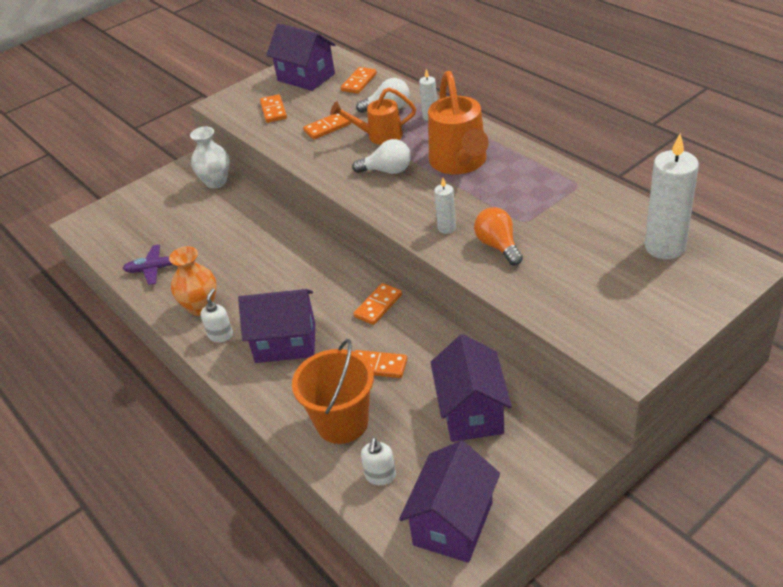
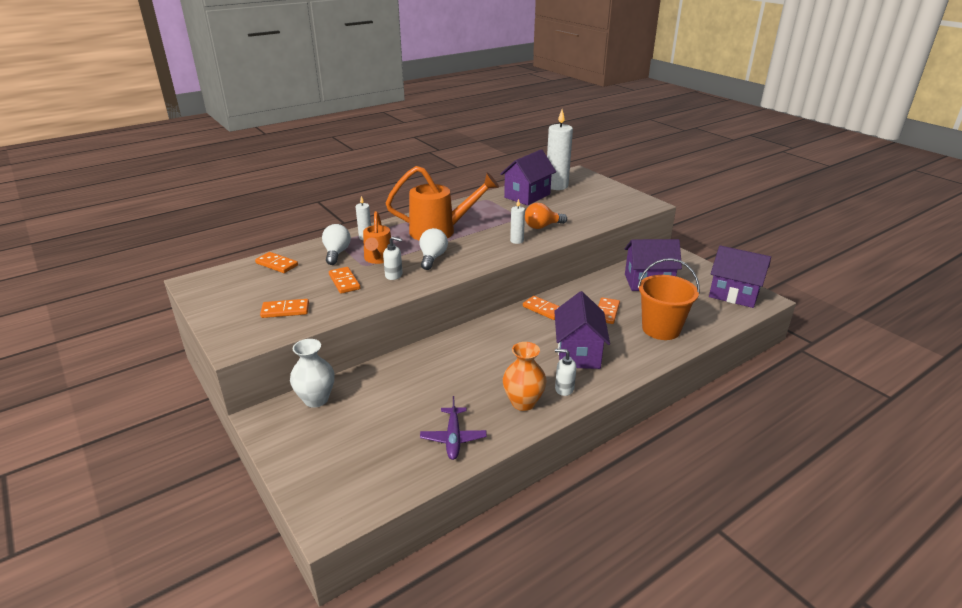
camera: 90 degrees left, 10 degrees down
purple house [266,23,336,91] -> purple house moved to [500,149,556,206]
white soap dispenser [361,437,396,485] -> white soap dispenser moved to [383,236,402,280]

